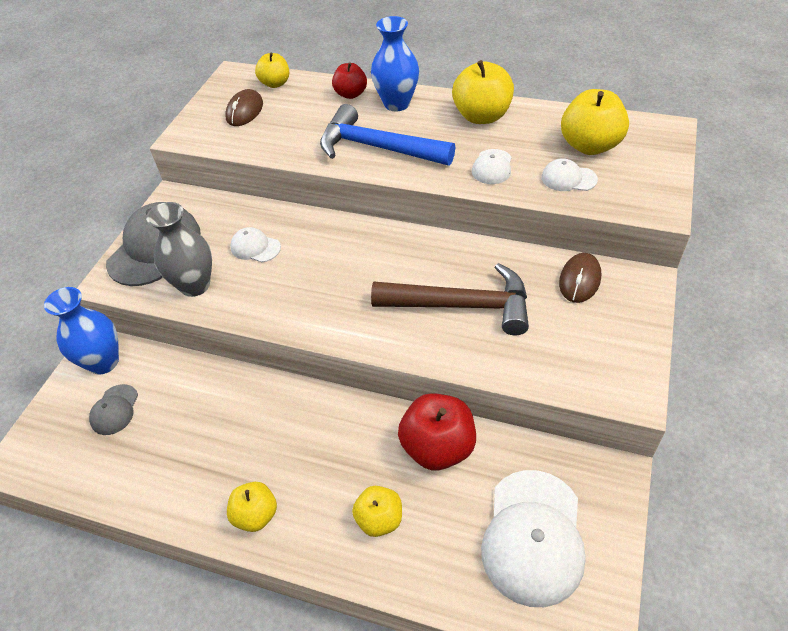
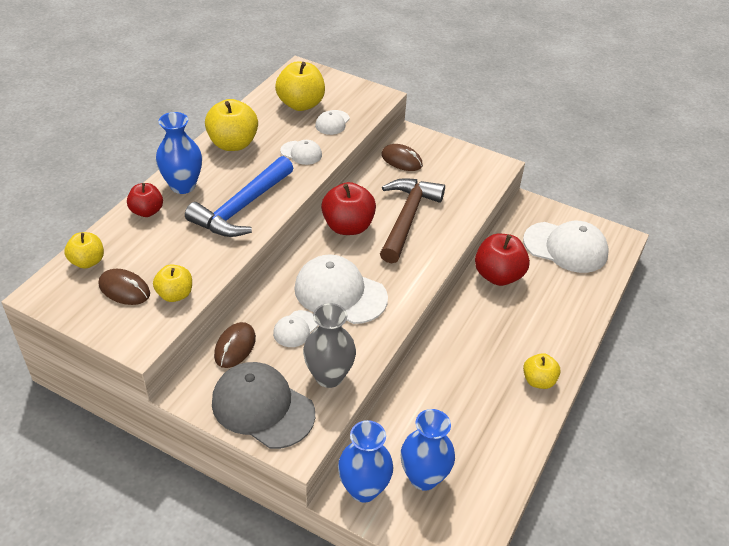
camera: 85 degrees left, 5 degrees down
grey cap [89,384,138,435] -> blue vase [401,409,455,491]
yellow apple [352,486,402,537] -> yellow apple moved to [153,264,192,302]
none -> brown mouse [214,322,256,368]
none -> white cap [294,254,388,324]
none -> red apple [321,182,376,235]

